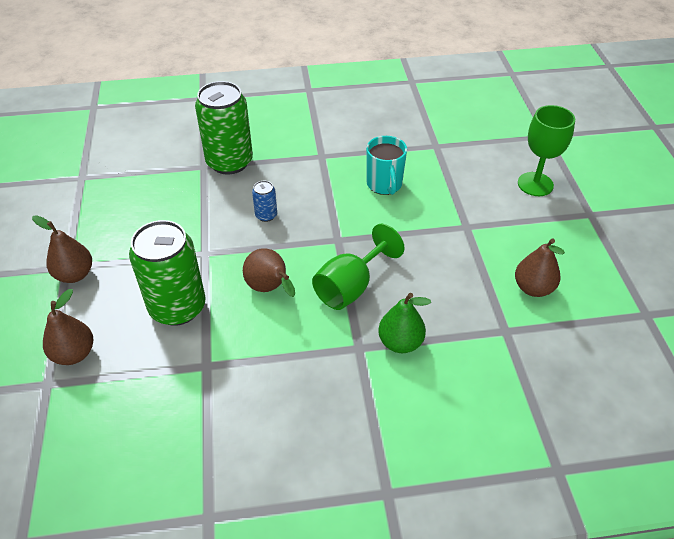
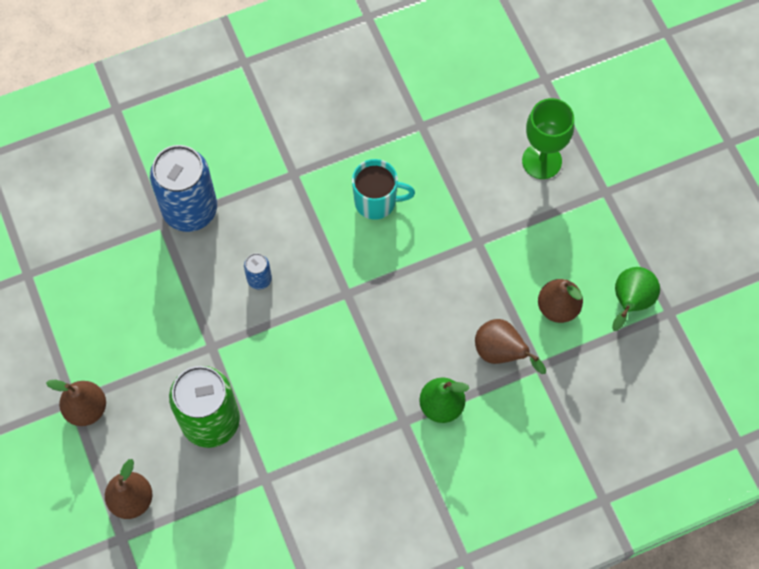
camera: 15 degrees left, 20 degrees up
green can [195,81,253,175] -> blue can [150,145,217,232]
brown pear [243,248,295,297] -> brown pear moved to [475,319,546,374]
green goblet [312,224,405,310] -> none
turquoise mug [366,136,407,195] -> turquoise mug turned 60 degrees counterclockwise [352,159,415,220]
none -> green pear [612,267,660,331]

